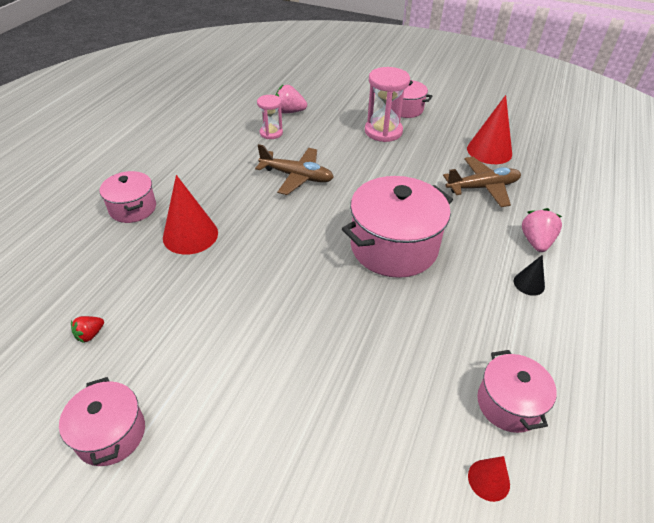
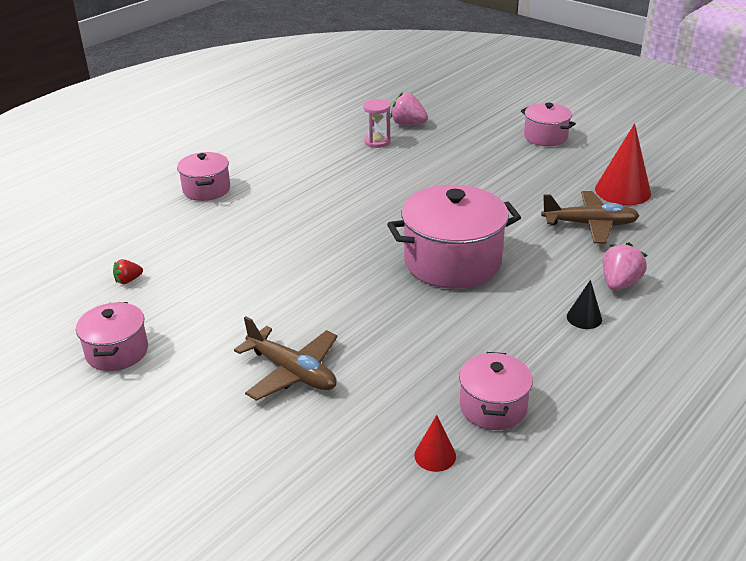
camera: 20 degrees right, 10 degrees down
red cone [163,175,218,255] -> none
brown plane [255,144,334,195] -> brown plane moved to [234,316,338,401]
pink hourglass [365,67,410,142] -> none

